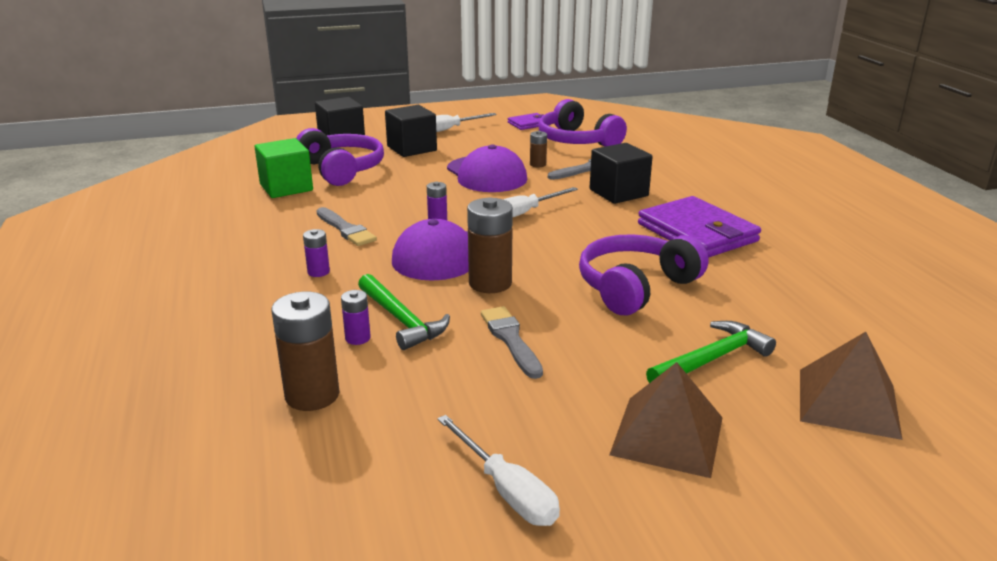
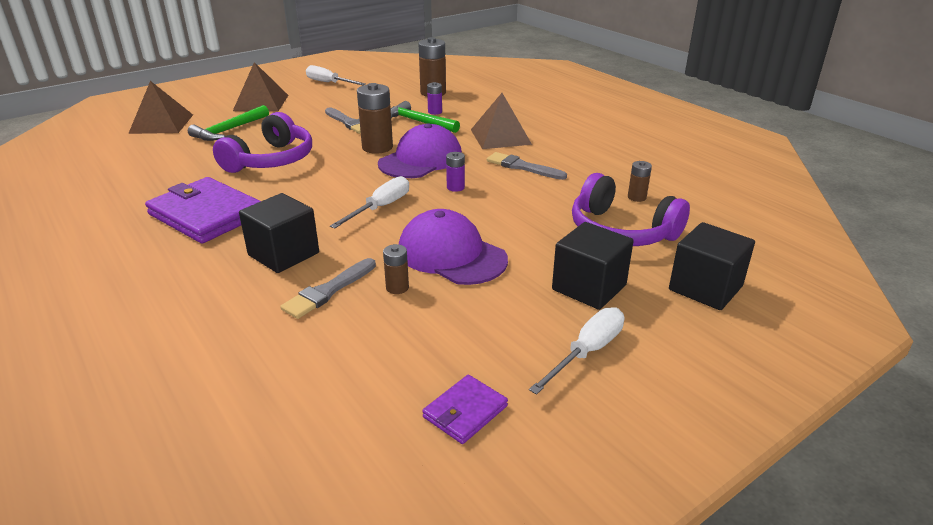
camera: 160 degrees right, 5 degrees up
green cube [255,138,313,198] -> brown battery [628,161,652,202]
purple battery [303,229,330,277] -> brown pyramid [471,93,532,149]
purple headphones [538,99,627,147] -> none

